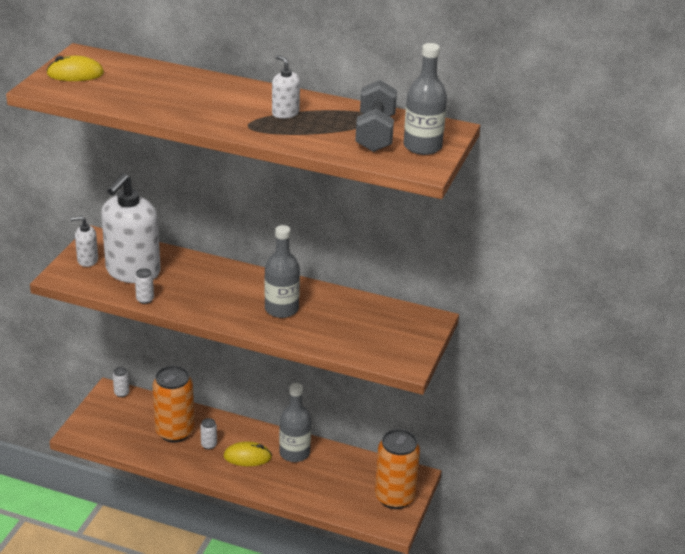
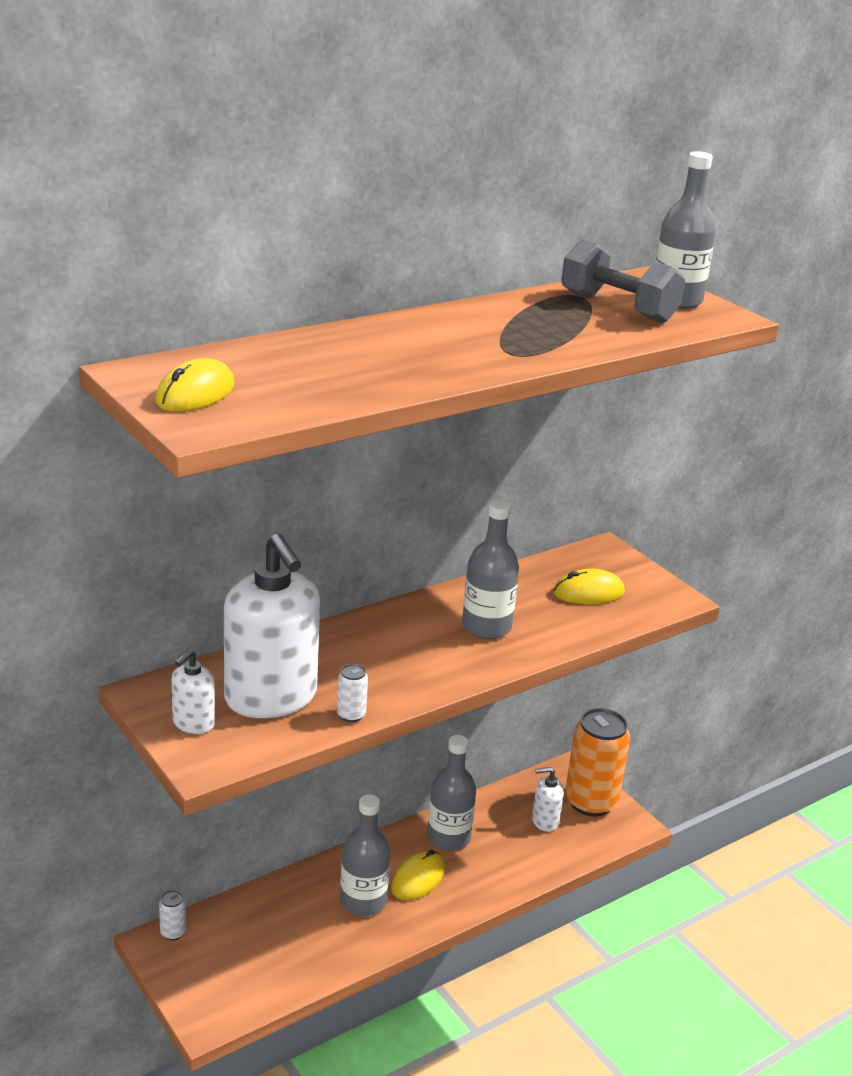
camera: 55 degrees left, 5 degrees down
orange can [153,366,195,442] -> none
white can [200,418,217,449] -> grey bottle [340,794,391,916]
white soap dispenser [272,55,300,119] -> white soap dispenser moved to [532,767,564,832]
none -> yellow mouse [553,569,625,604]

